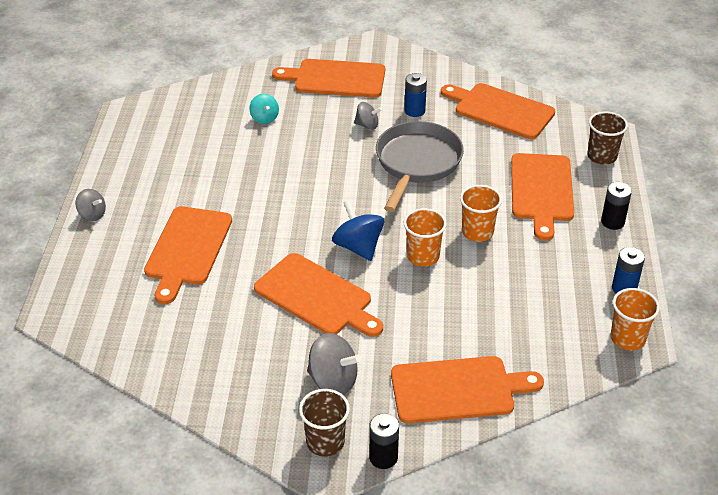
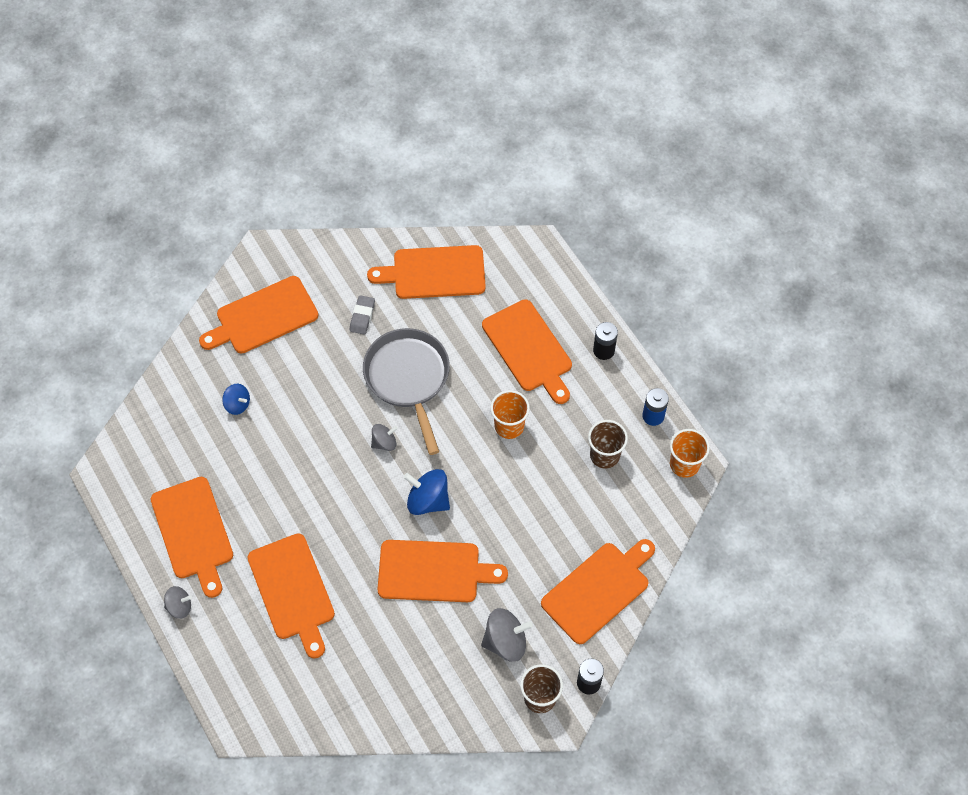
camera: 35 degrees left, 20 degrees up
turquoise spinning top [249,94,279,124] -> blue spinning top [222,384,250,415]
grey spinning top [354,102,382,130] -> grey spinning top moved to [371,424,397,451]
blue battery [404,73,427,117] -> grey eraser [350,295,375,335]
orange cup [404,208,447,267] -> none
brown cup [587,111,628,165] -> brown cup moved to [588,420,628,469]
none -> orange cutting board [151,477,233,598]

